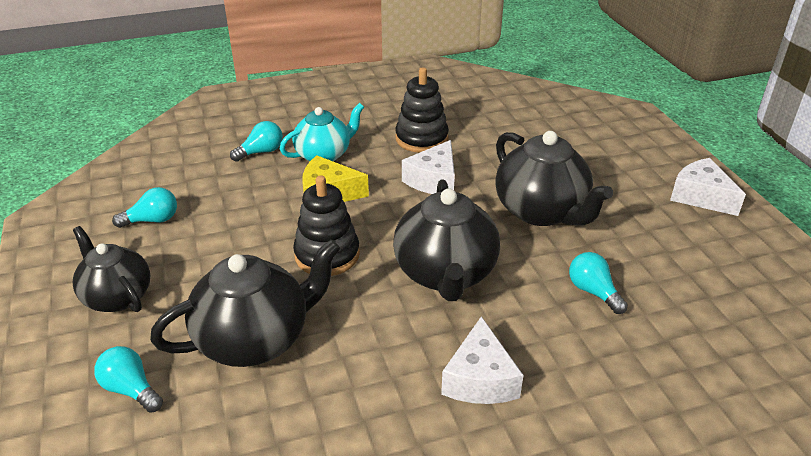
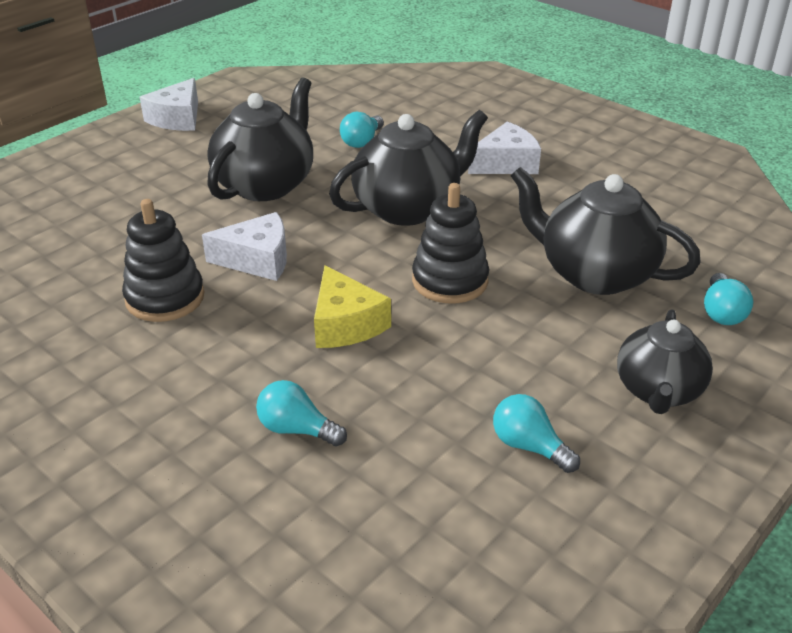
camera: 120 degrees left, 0 degrees up
turquoise teapot [280,103,364,161] -> none

